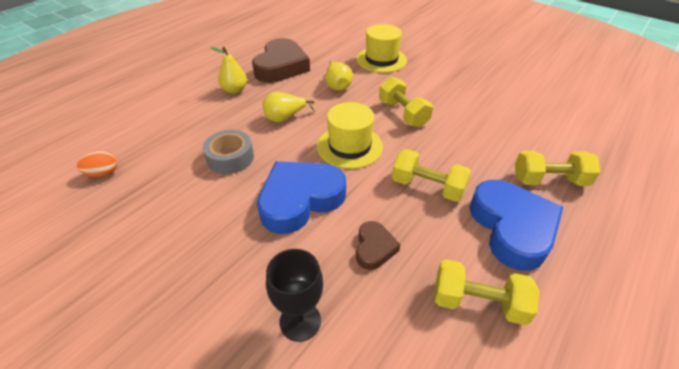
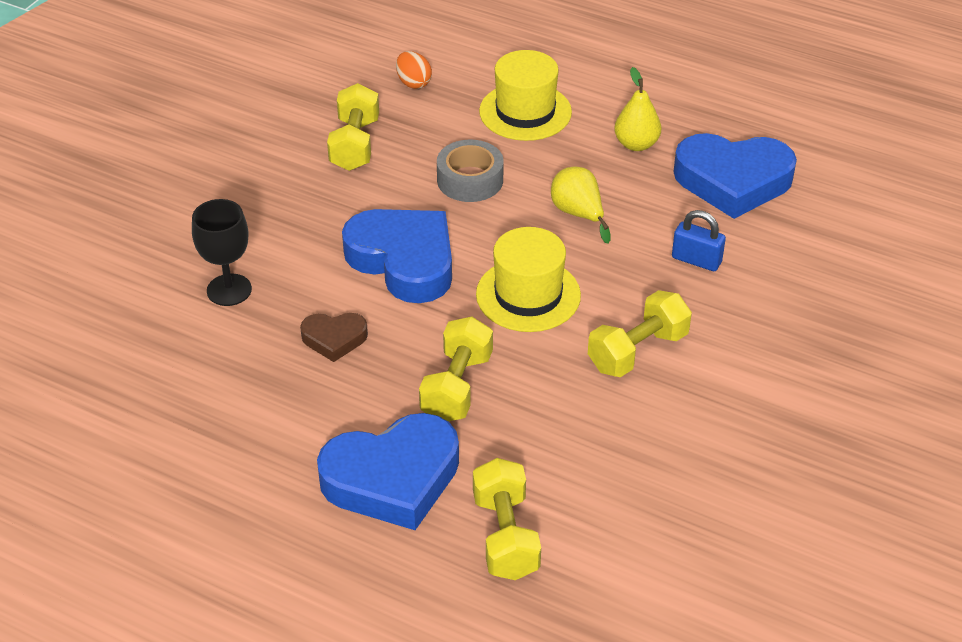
camera: 80 degrees right, 0 degrees up
brown heart [252,38,310,83] -> blue heart [673,133,797,219]
yellow pear [325,61,353,91] -> blue padlock [672,210,726,271]
yellow hat [357,24,407,73] -> yellow hat moved to [479,50,572,141]
yellow dumbbell [434,259,540,325] -> yellow dumbbell moved to [327,83,379,171]

